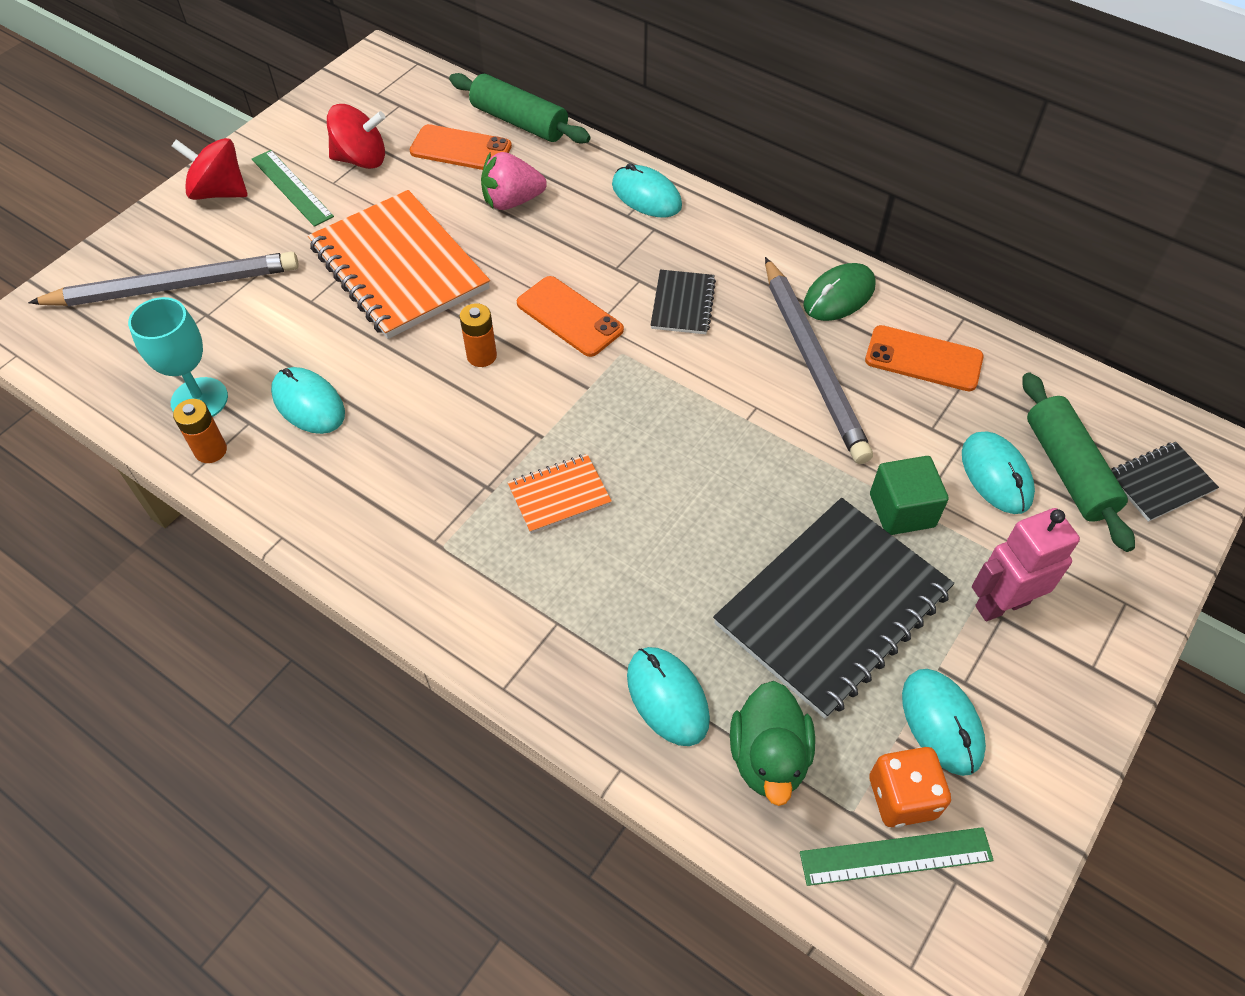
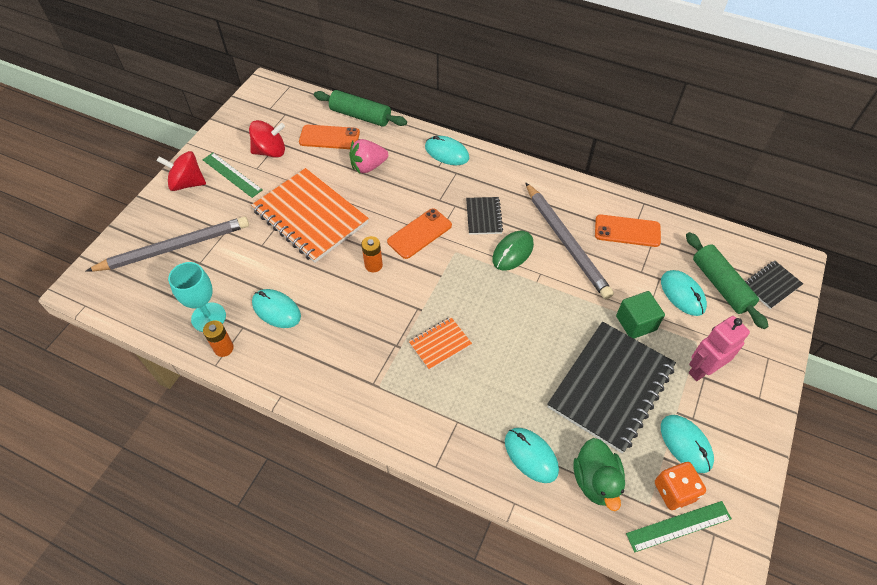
camera: 10 degrees left, 0 degrees up
orange phone [517,276,624,357] -> orange phone turned 75 degrees counterclockwise [387,209,452,259]
green mouse [803,263,876,321] -> green mouse moved to [492,231,534,271]

